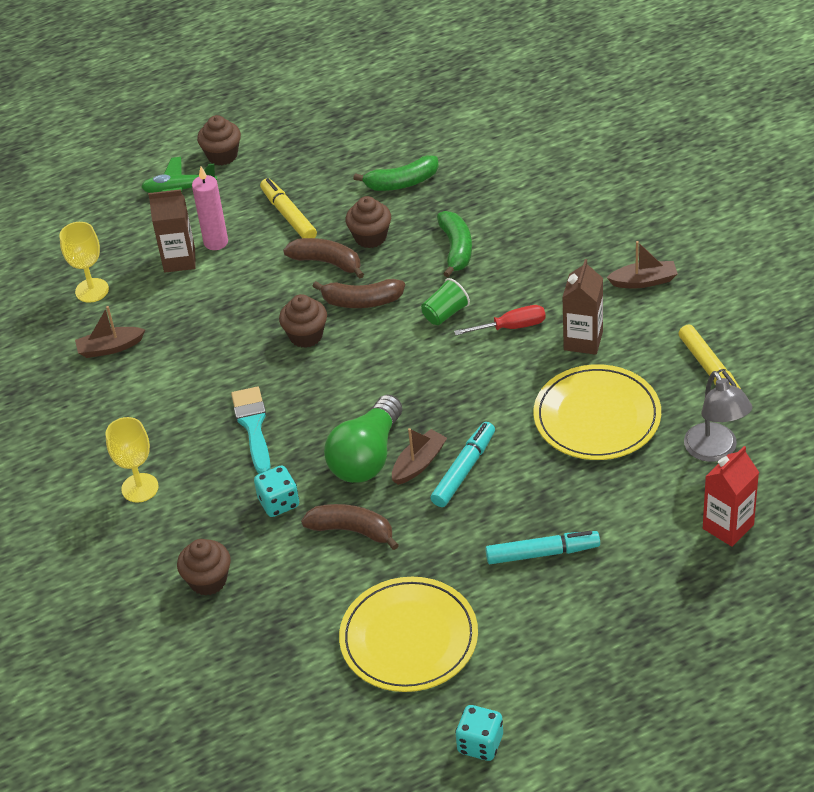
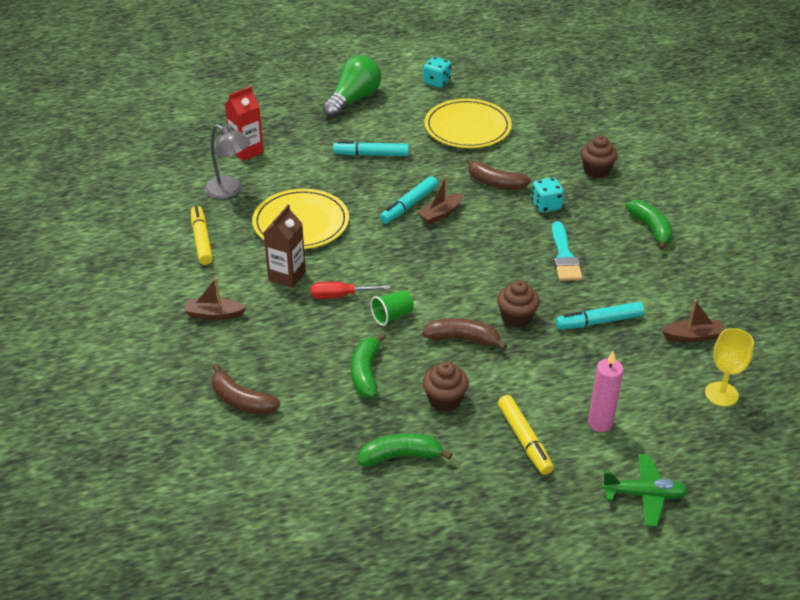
camera: 175 degrees left, 5 degrees down
yellow goblet [105,417,159,503] -> green banana [626,200,673,250]
brown carton [148,189,196,272] -> none
brown cupcake [197,115,241,165] -> none
brown banana [283,238,364,279] -> brown banana moved to [212,364,280,415]
green light bulb [324,395,402,483] -> green light bulb moved to [323,56,381,118]
grey lamp [684,371,752,462] -> grey lamp turned 135 degrees clockwise [204,124,251,199]
none -> turquoise marker [556,302,644,330]

